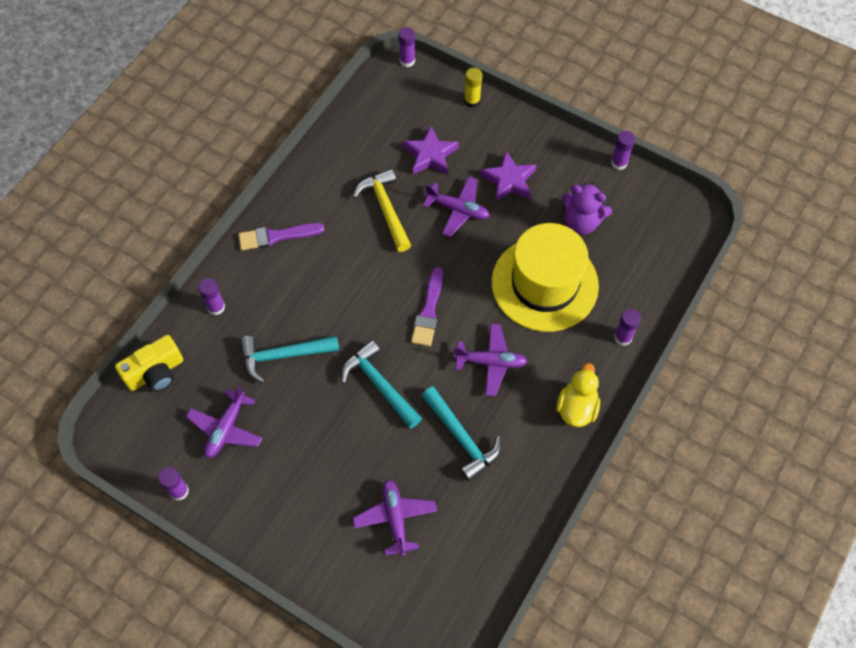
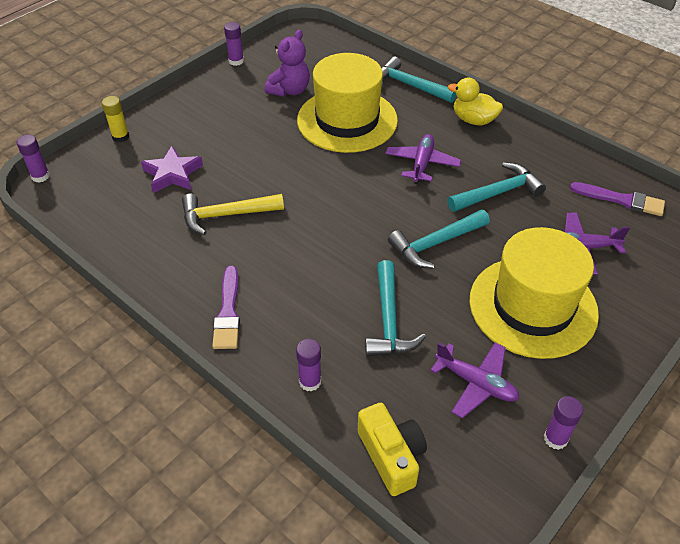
camera: 80 degrees left, 15 degrees down
purple brush [411,267,443,346] -> purple brush moved to [570,182,665,216]
purple plane [423,177,490,237] -> none
purple star [480,151,537,202] -> none
purple glue stick [614,309,641,346] -> turquoise hammer [381,56,456,103]
none -> yellow hat [469,227,599,359]

